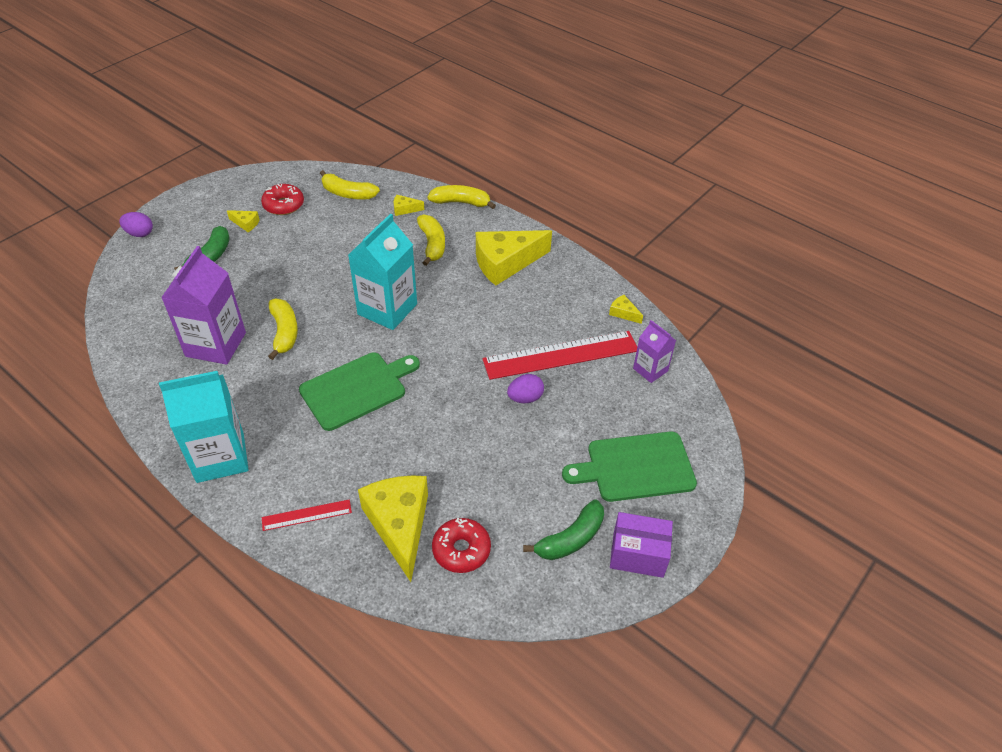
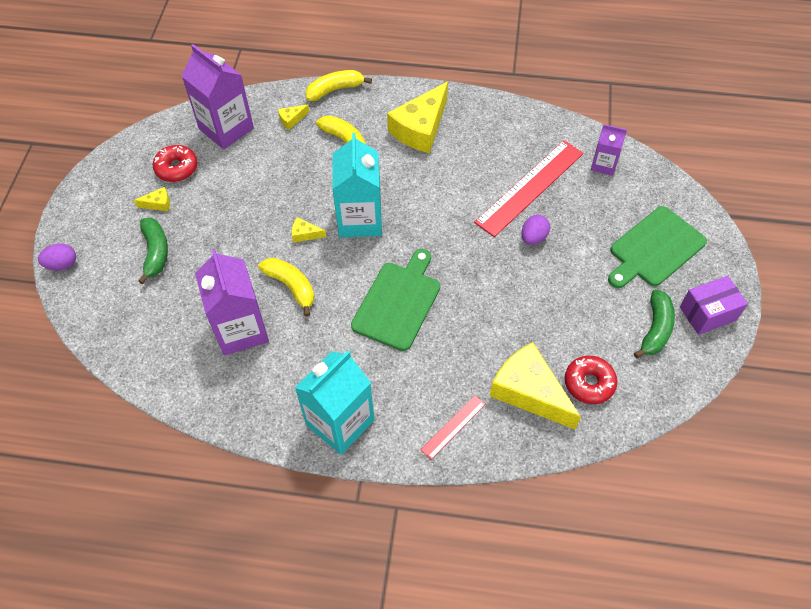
camera: 30 degrees left, 10 degrees up
yellow banana [320,170,380,199] -> purple carton [182,44,254,149]
yellow cheese [609,295,643,324] -> yellow cheese moved to [292,217,326,243]

